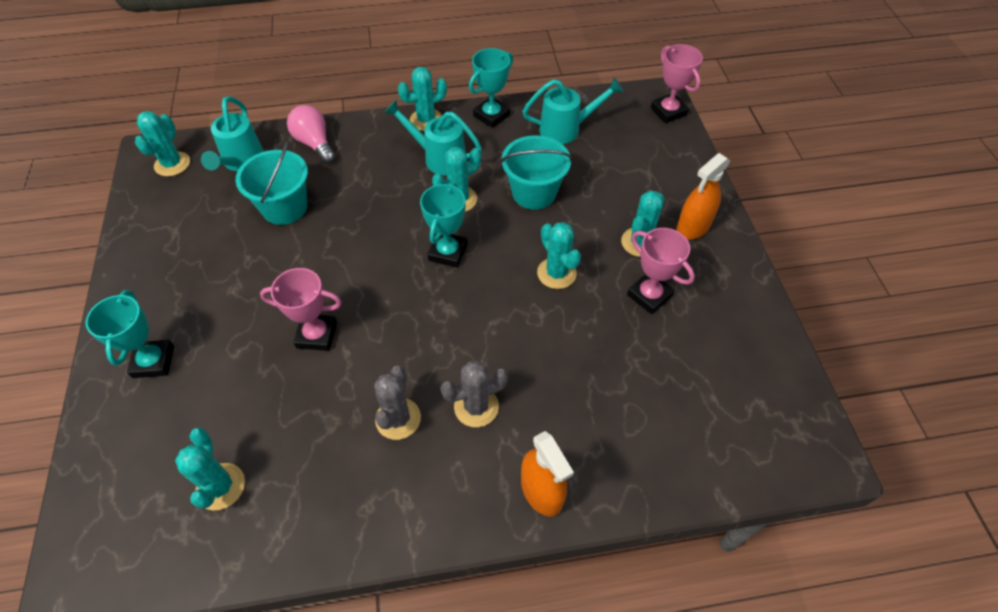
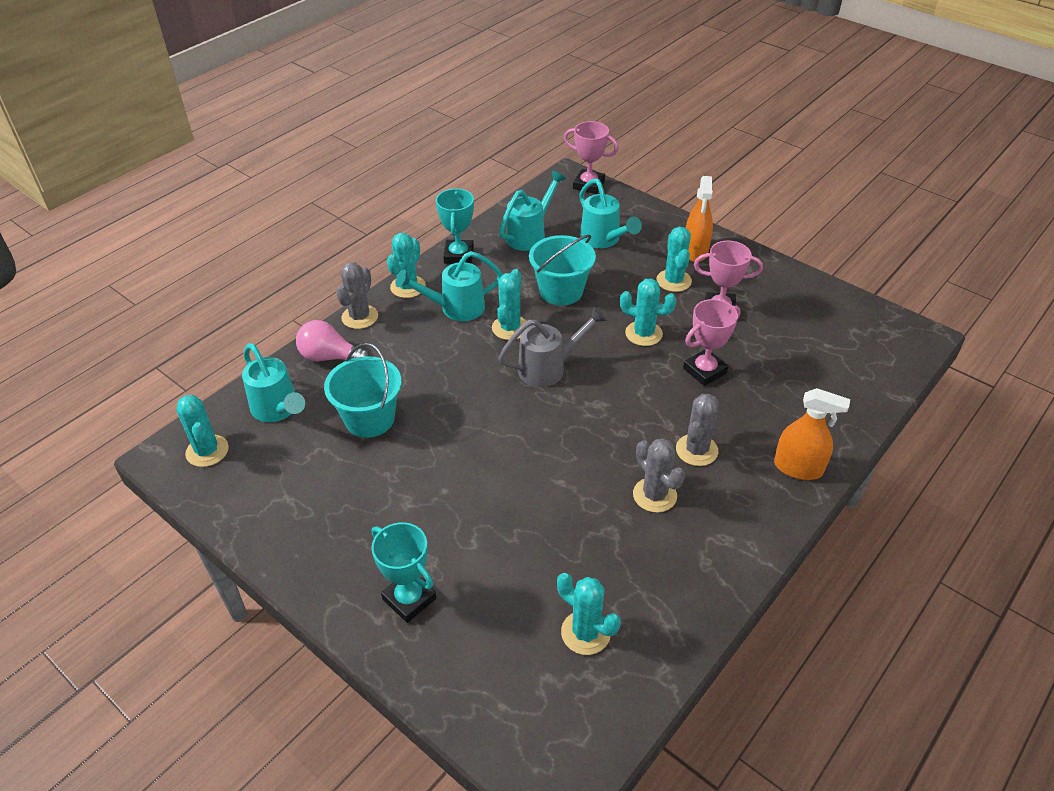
camera: 40 degrees left, 10 degrees down
pink trophy [260,268,342,351] -> pink trophy moved to [683,299,740,386]
turquoise trophy [420,183,467,268] -> grey watering can [498,306,607,387]
none -> grey cactus [336,262,378,329]
none -> turquoise watering can [579,179,642,248]

